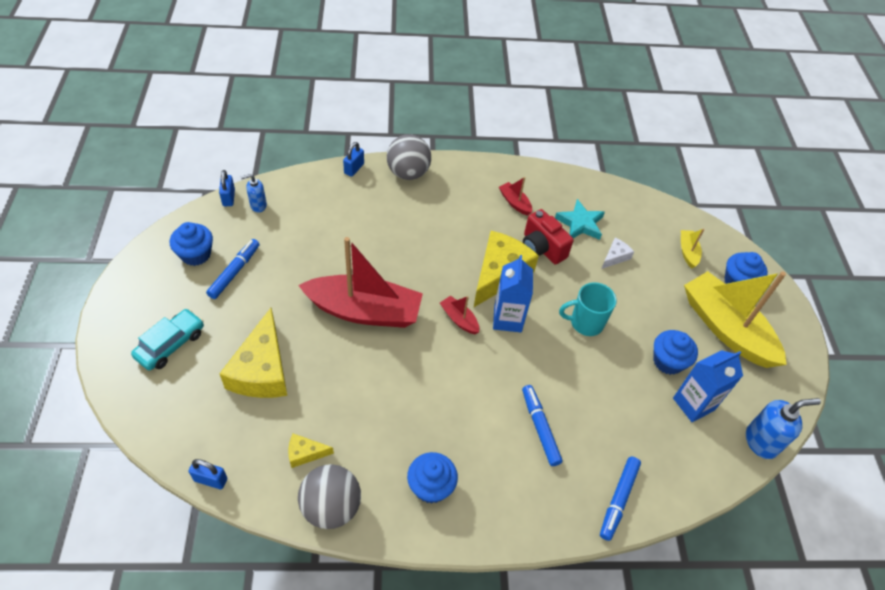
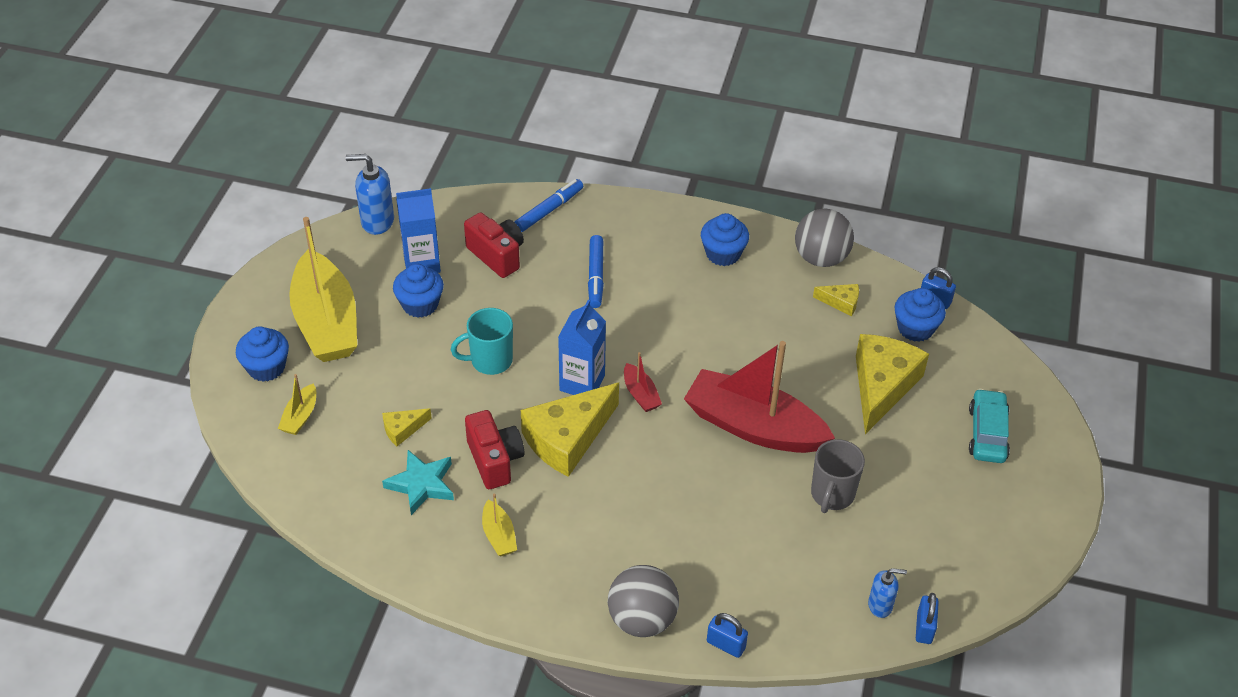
camera: 160 degrees left, 5 degrees down
turquoise car [131,309,204,370] -> turquoise car turned 135 degrees clockwise [969,389,1010,463]
blue cupcake [170,222,213,266] -> blue cupcake moved to [895,288,946,342]
blue marker [206,239,260,299] -> none
blue padlock [343,142,364,177] -> blue padlock turned 75 degrees clockwise [707,613,748,658]
red boat [499,177,532,216] -> yellow boat [482,493,517,556]
turquoise mug [559,282,617,336] -> turquoise mug turned 150 degrees clockwise [451,308,513,375]
white cheese [602,238,634,269] -> yellow cheese [382,408,432,446]
none -> red camera [464,212,524,278]
none -> grey mug [811,439,865,513]

